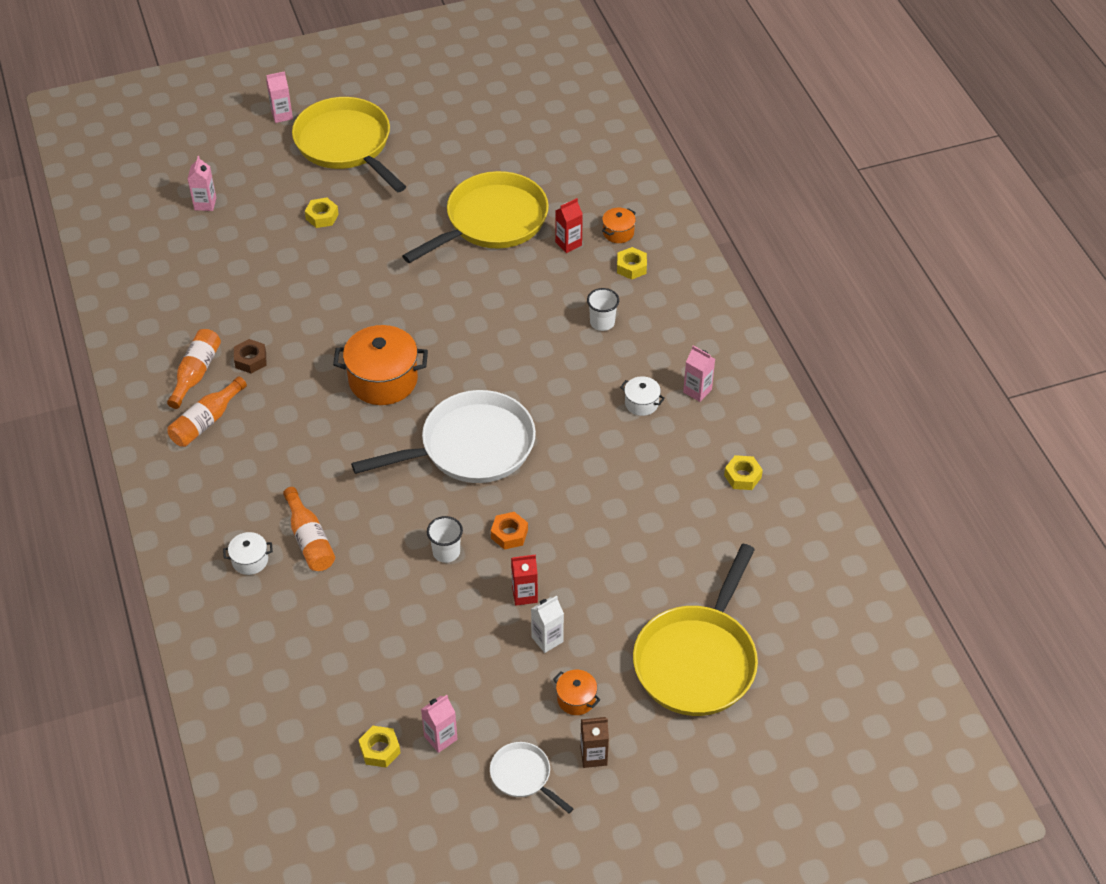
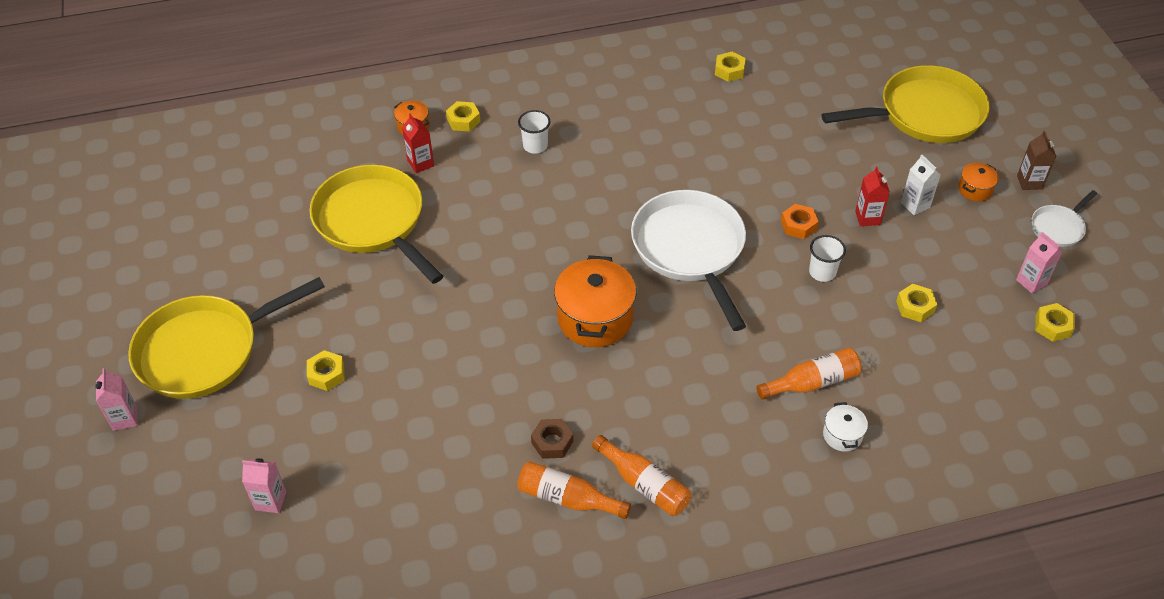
camera: 85 degrees left, 0 degrees up
white pot [620,376,665,416] -> none
yellow pan [633,544,758,716] -> yellow pan turned 45 degrees counterclockwise [822,65,989,143]
pink carton [683,345,715,402] -> none
none -> yellow nut [896,284,937,322]

